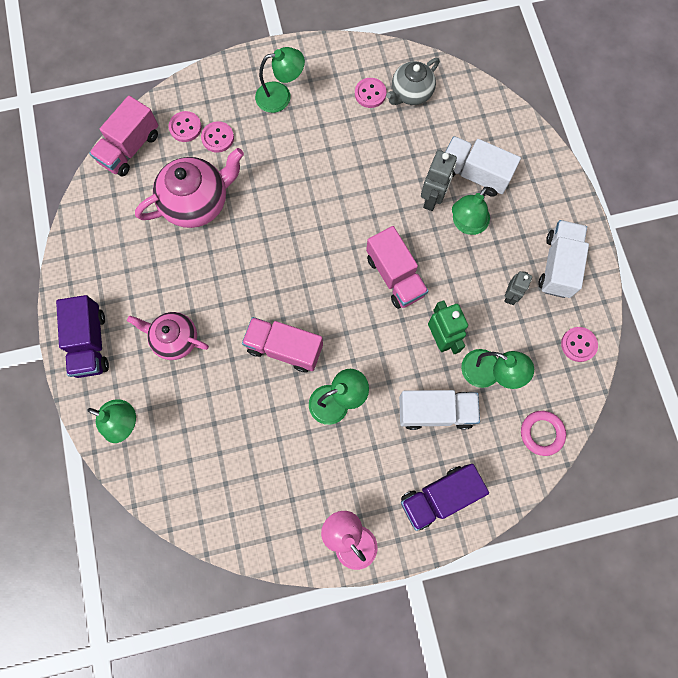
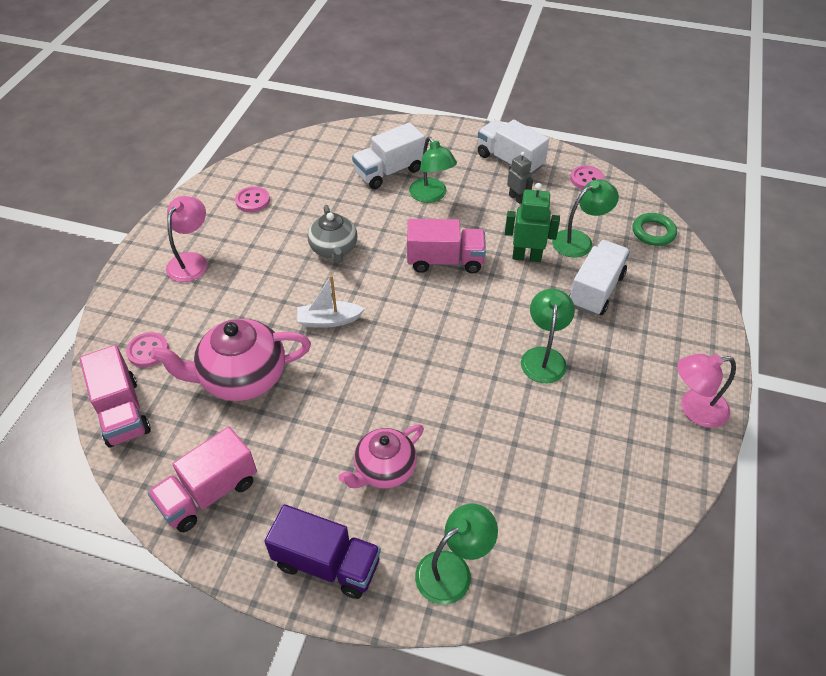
camera: 60 degrees left, 25 degrees down
pink teapot [135,148,244,228] -> pink teapot turned 105 degrees counterclockwise [151,319,311,401]
pink button [201,121,234,153] -> none
pink truck [242,317,323,372] -> pink truck moved to [147,427,257,532]
green lamp [255,47,305,113] -> pink lamp [166,196,208,282]
grey teapot [386,58,440,105] -> grey teapot moved to [308,205,357,263]
purple truck [401,464,489,531] -> none
grey robot [421,150,457,211] -> none
pink ring [521,411,566,456] -> green ring [633,213,677,246]
none -> white boat [297,275,364,327]

